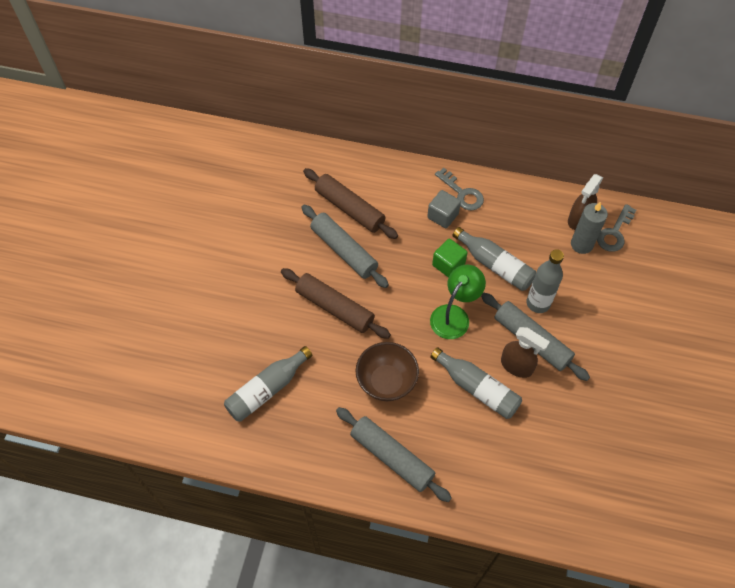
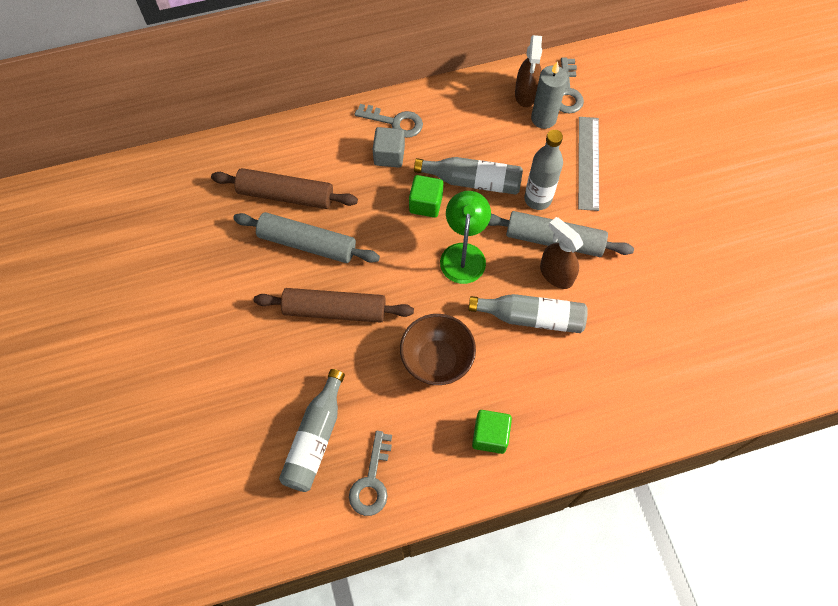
camera: 30 degrees left, 5 degrees up
grey rolling pin [336,407,452,502] -> green cube [472,410,512,454]
brown spray bottle [501,327,550,378] -> brown spray bottle turned 135 degrees counterclockwise [540,217,583,289]
none -> grey key [349,431,392,516]
none -> grey ruler [578,117,599,211]

